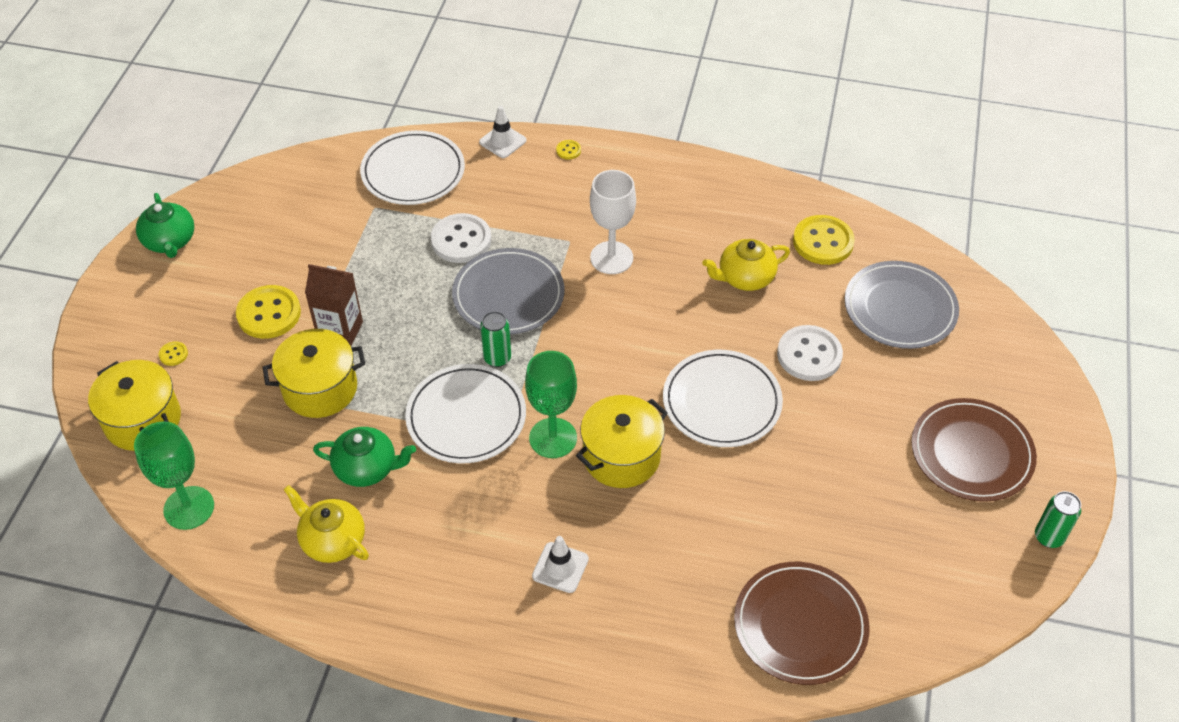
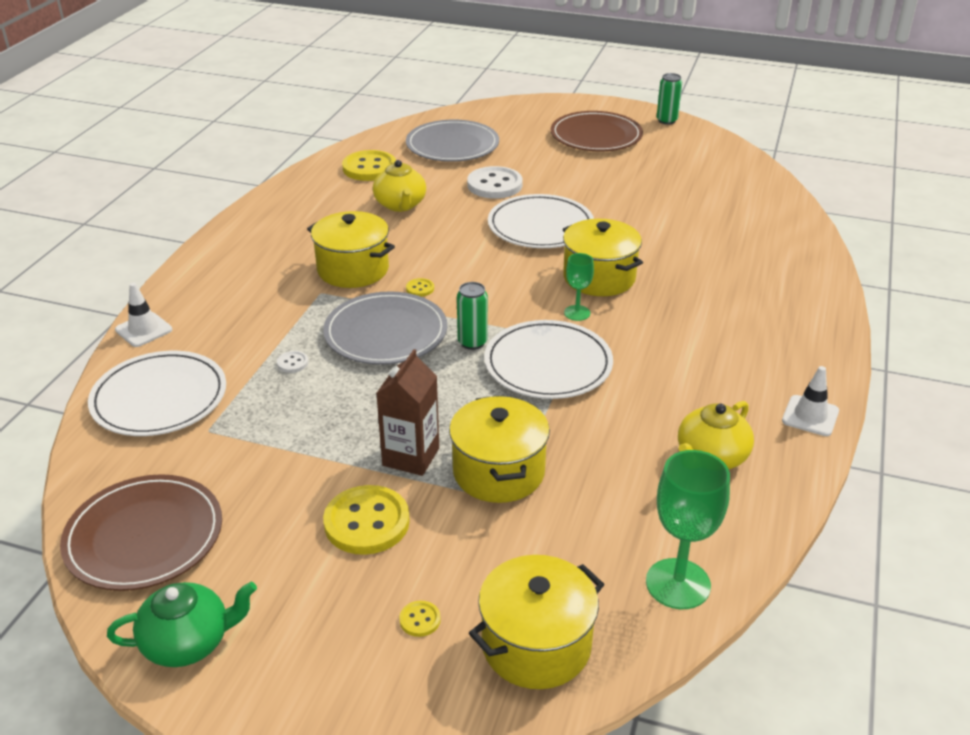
camera: 85 degrees left, 15 degrees down
green teapot [313,427,416,487] -> none
white button [431,213,491,263] -> white button [277,351,308,373], size x0.44
green goblet [525,351,577,458] -> green goblet [564,253,594,321], size x0.56
white traffic cone [532,536,589,593] -> white traffic cone moved to [782,366,839,436]
yellow button [556,140,581,160] -> yellow button moved to [406,278,434,297]
white goblet [590,170,636,274] -> yellow pot [307,211,395,288]
brown plate [734,562,870,685] -> brown plate moved to [60,474,222,591]

